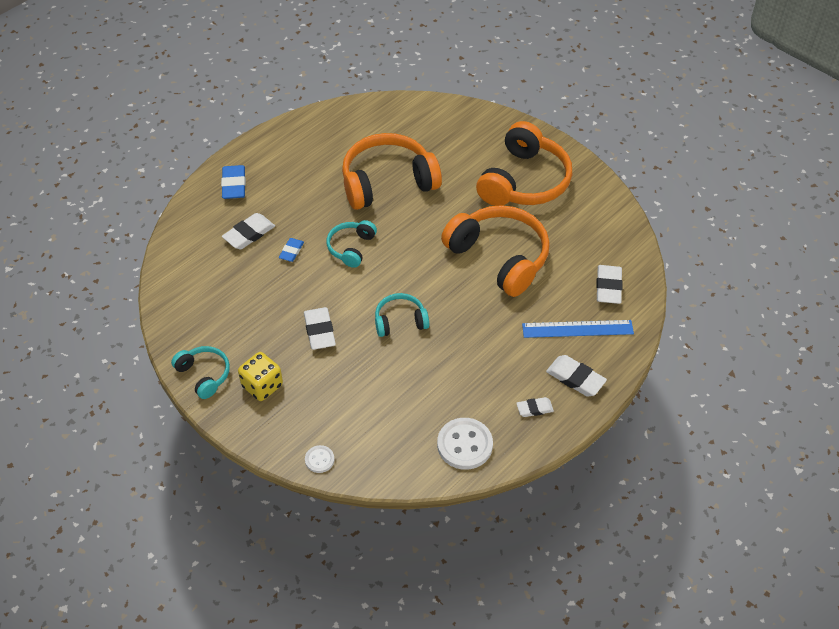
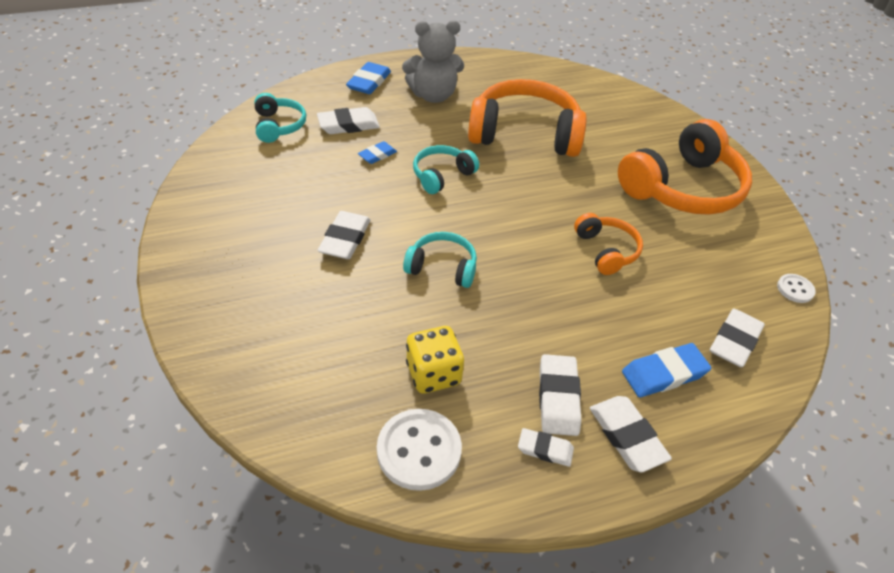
camera: 25 degrees right, 5 degrees down
turquoise headphones [171,346,230,399] -> turquoise headphones moved to [254,93,306,143]
yellow dice [238,352,283,401] -> yellow dice moved to [406,326,464,393]
white button [305,445,335,473] -> white button moved to [777,274,816,303]
orange headphones [441,205,550,297] -> orange headphones [574,213,643,275], size x0.51
blue ruler [522,320,634,338] -> blue eraser [622,343,711,397]
none -> grey teddy bear [402,20,464,103]
none -> white eraser [539,354,582,436]

